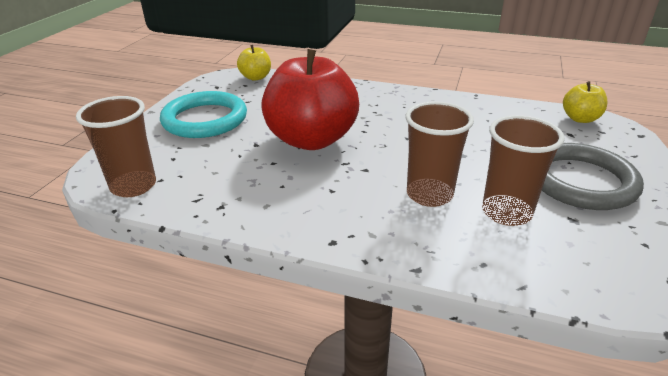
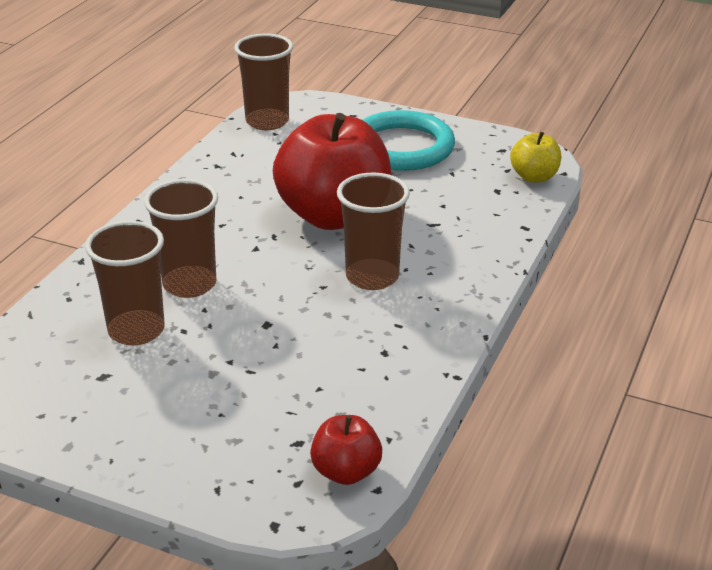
camera: 95 degrees right, 0 degrees up
grey ring [542,143,644,210] -> none
yellow apple [563,81,608,123] -> red apple [310,415,382,485]
none -> brown cup [337,173,410,290]

